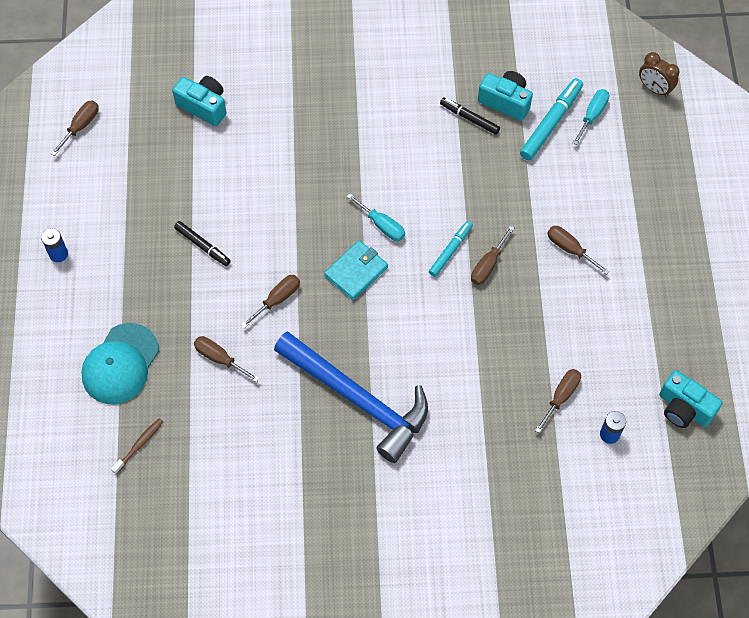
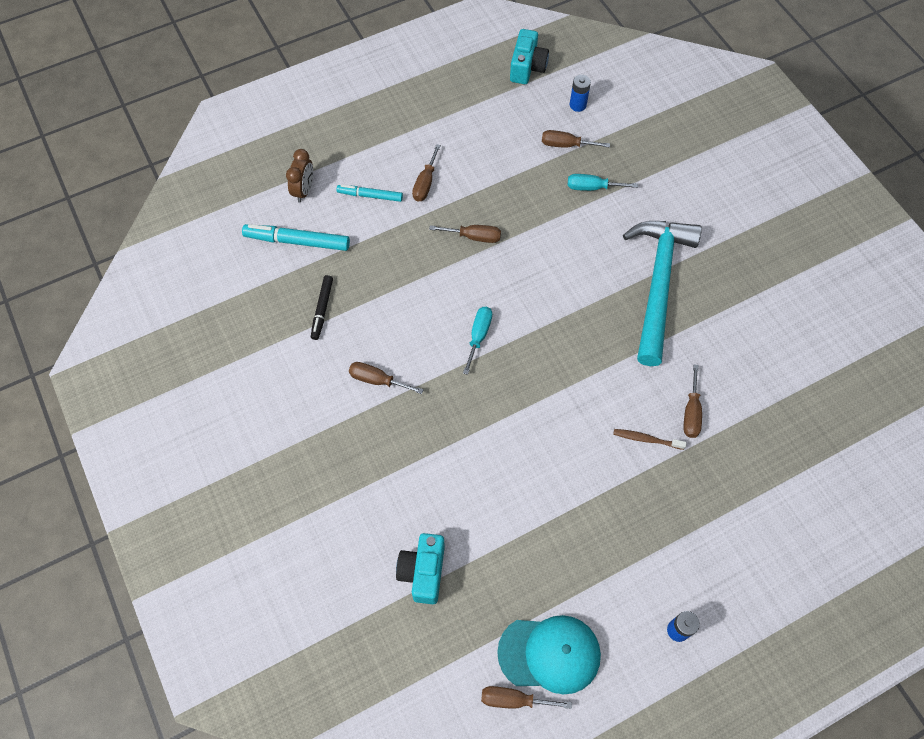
camera: 115 degrees left, 0 degrees up
turquoise cap [81,323,159,404] -> turquoise cap moved to [497,615,601,694]
brown toothbrush [111,418,163,474] -> brown toothbrush moved to [613,429,687,450]
black marker [174,221,231,266] -> none
brown screwdriver [241,275,300,328] -> brown screwdriver moved to [349,362,424,394]
blue hammer [274,331,428,463] -> turquoise hammer [623,221,702,366]
turquoise wallet [324,240,388,300] -> none
turquoise marker [429,221,473,277] -> turquoise marker moved to [336,185,403,202]
turquoise camera [478,71,533,121] -> none
turquoise screwdriver [573,89,609,145] -> turquoise screwdriver moved to [568,174,638,191]
brown clock [639,52,680,97] -> brown clock moved to [286,149,313,202]

